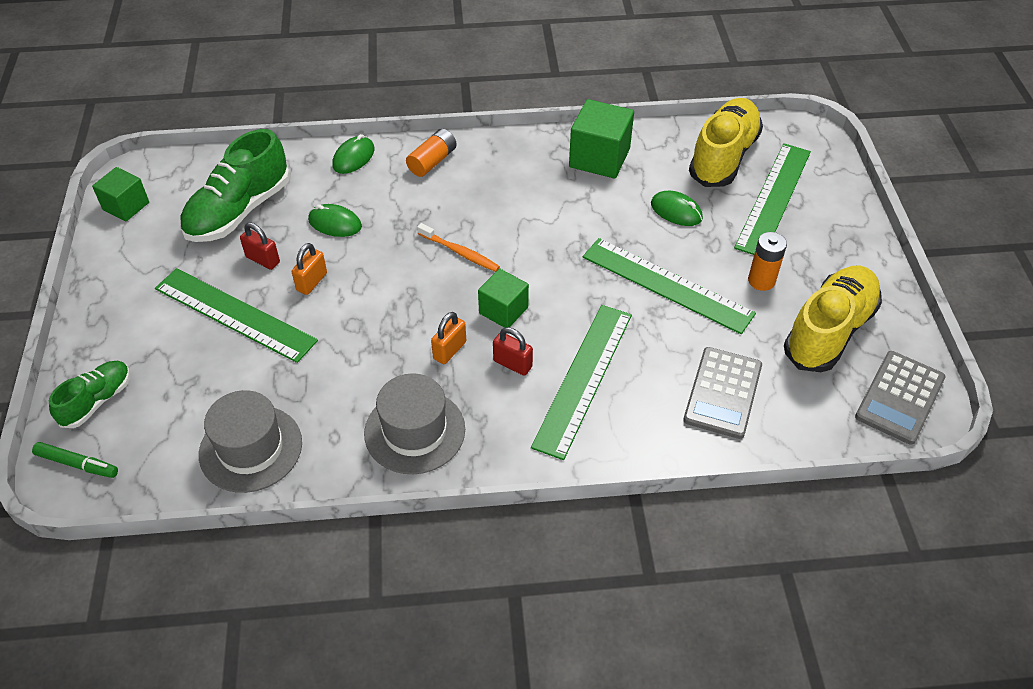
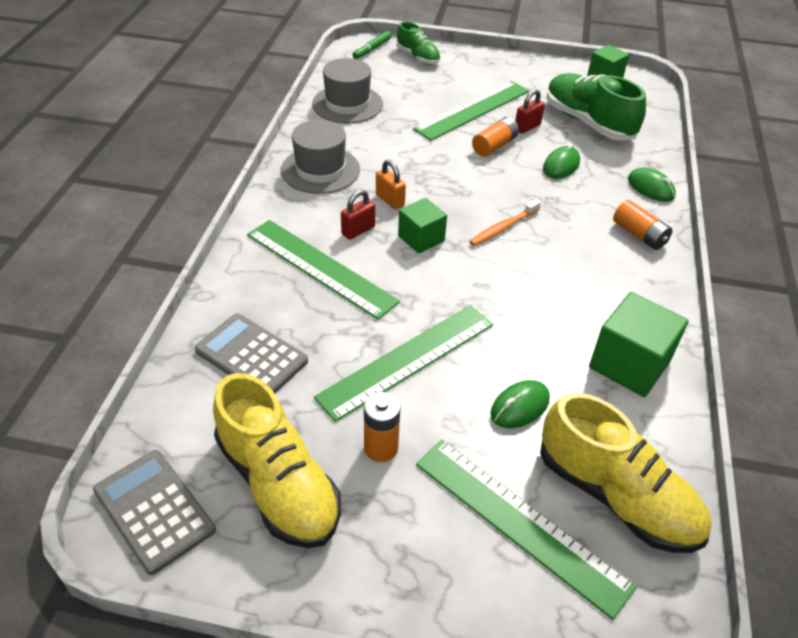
camera: 105 degrees right, 5 degrees down
orange padlock [292,243,327,295] -> orange battery [472,117,519,157]

